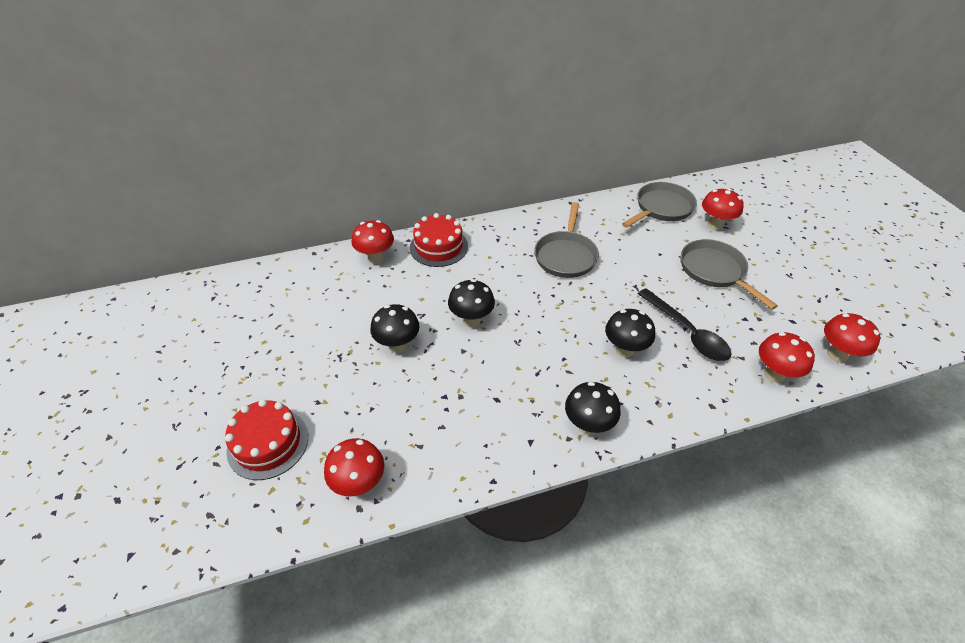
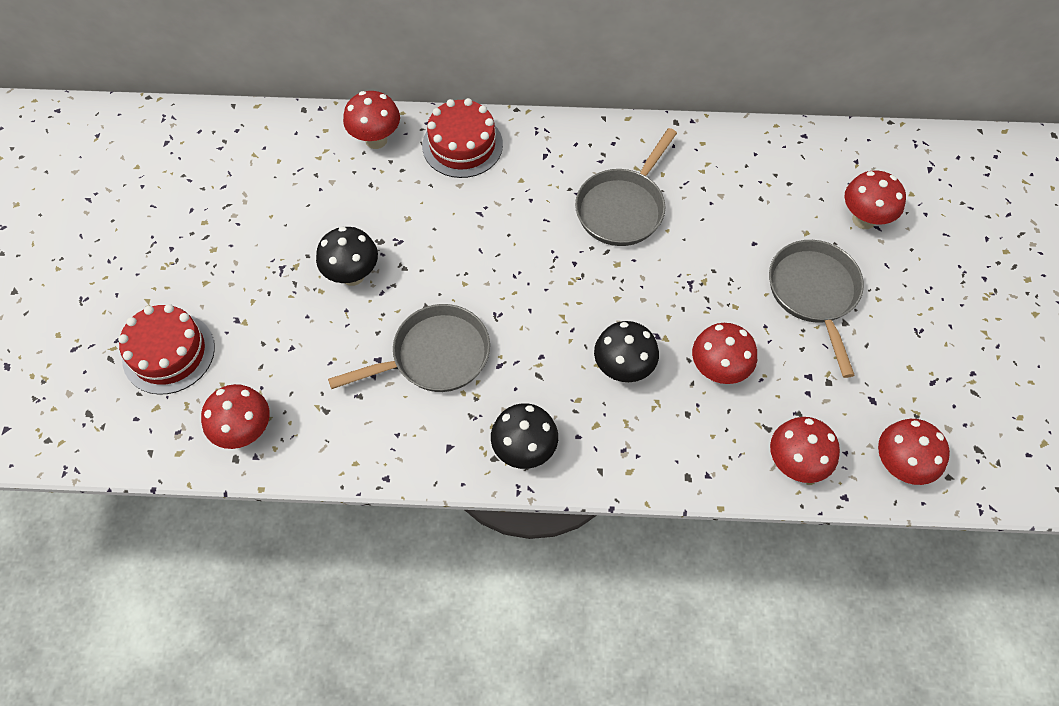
camera: 20 degrees right, 15 degrees up
black mushroom [448,279,495,327] -> none
grey pan [622,182,697,228] -> grey pan moved to [328,304,490,392]
black spoon [638,288,731,361] -> red mushroom [692,323,757,384]

